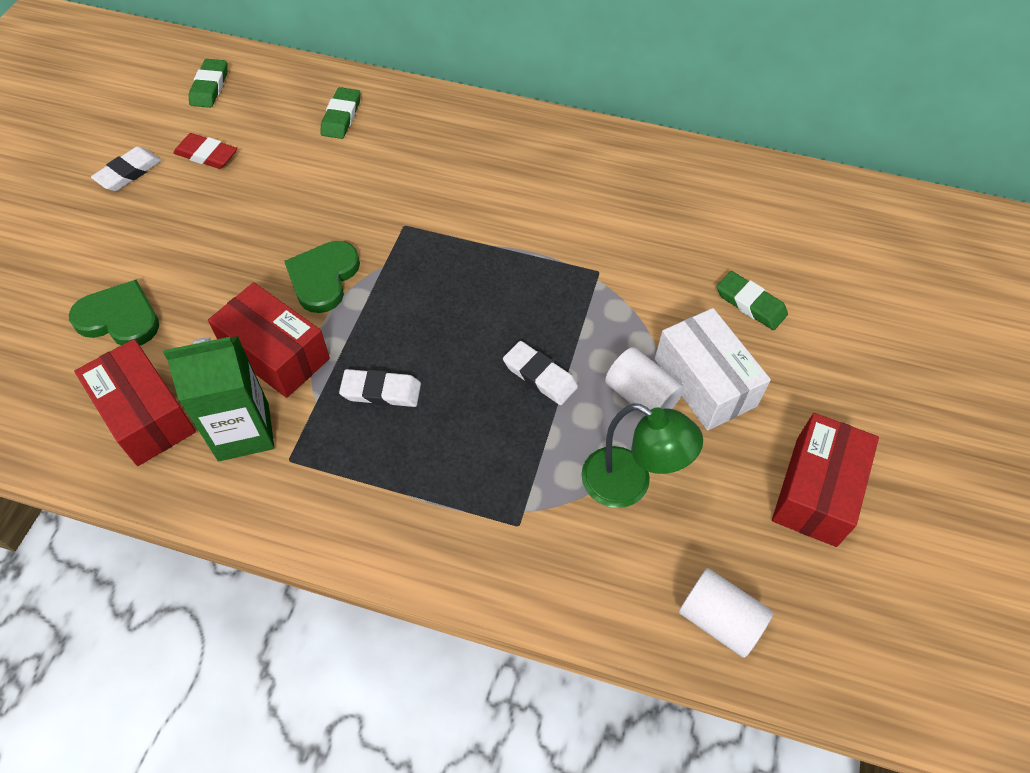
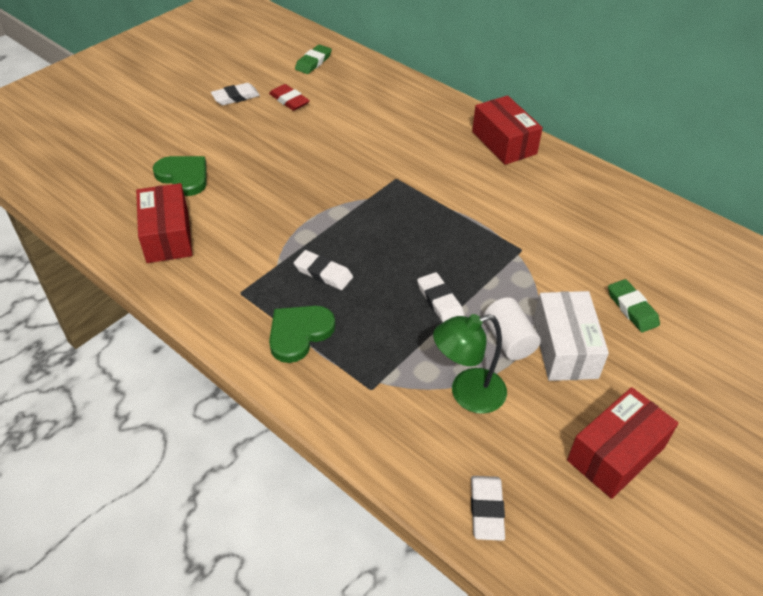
camera: 25 degrees right, 10 degrees down
green carton [163,336,274,461] -> none
red box [208,282,330,398] -> red box moved to [472,95,543,165]
green heart [284,241,360,313] -> green heart moved to [269,306,335,363]
green eraser [320,87,360,139] -> none
green lamp [581,403,703,508] -> green lamp turned 105 degrees clockwise [433,314,507,414]
white cylinder [679,568,773,658] -> white eraser [471,476,505,541]

